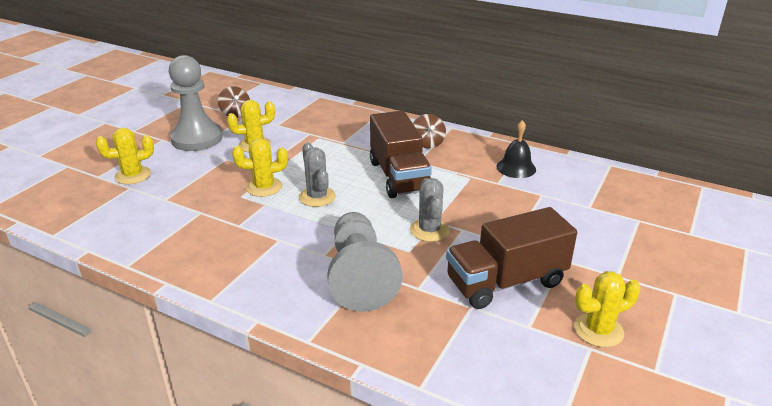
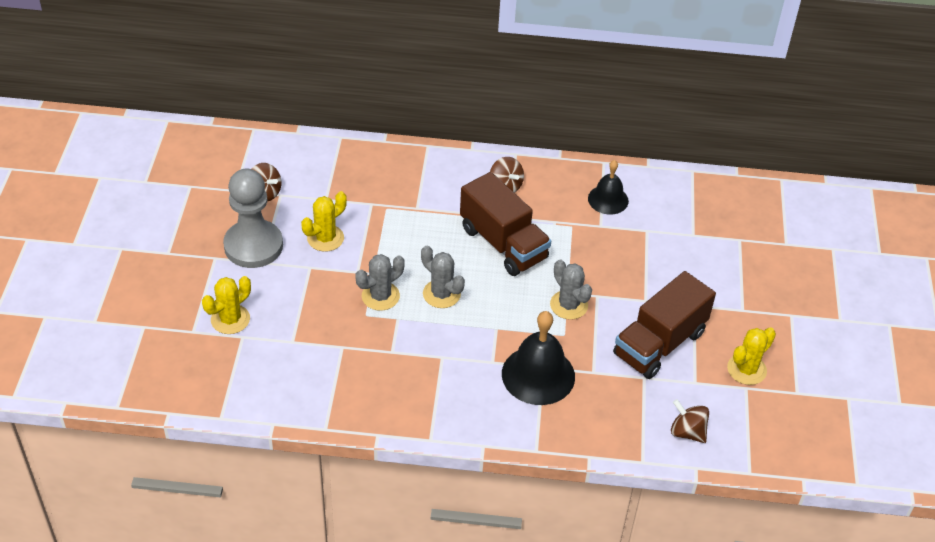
camera: 25 degrees left, 15 degrees up
yellow cactus [232,138,288,197] -> grey cactus [355,254,404,311]
grey pawn [327,212,403,312] -> black bell [502,311,575,405]
none -> brown spinning top [671,399,709,443]

